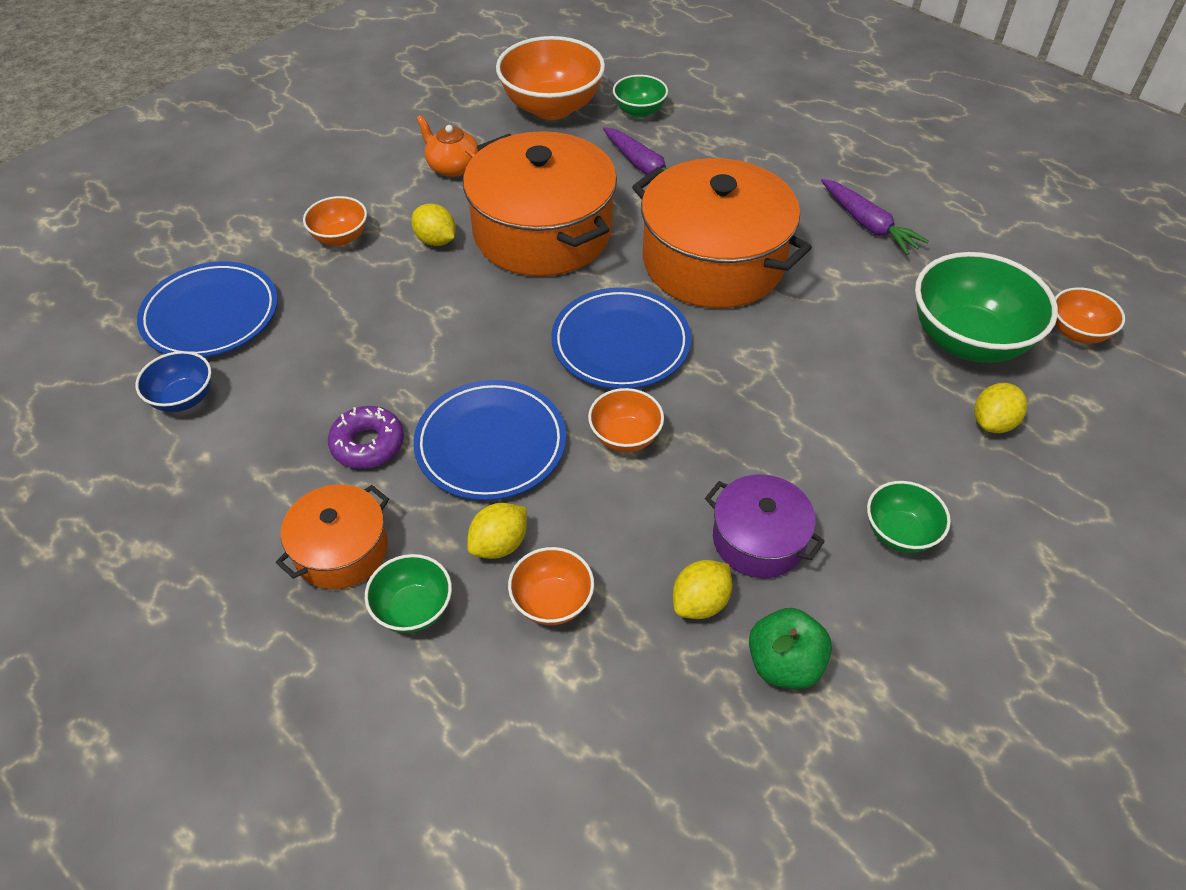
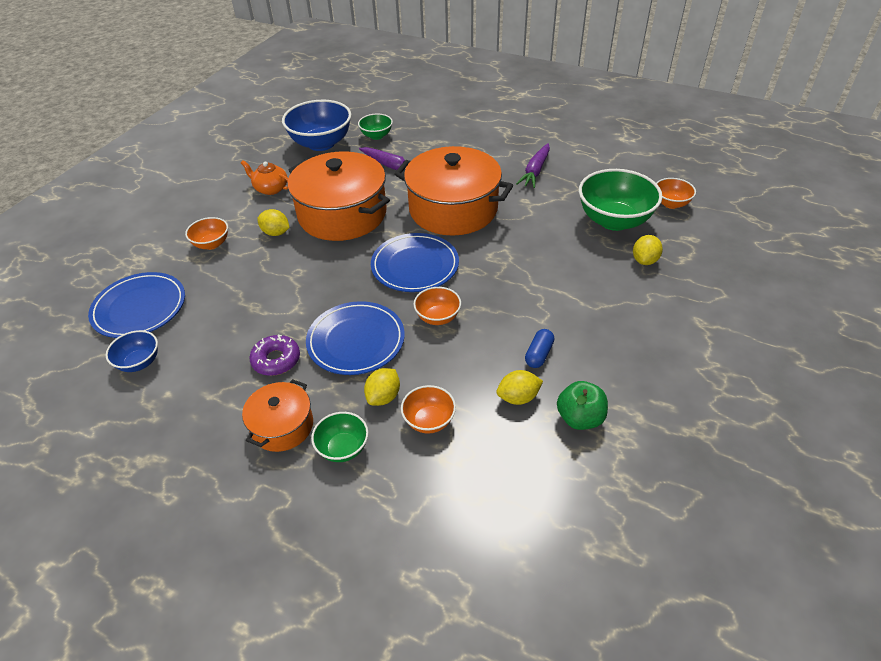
camera: 15 degrees left, 5 degrees down
orange bowl [496,36,605,120] -> blue bowl [282,100,352,151]
yellow lemon [673,560,732,619] -> yellow lemon turned 45 degrees clockwise [497,370,543,405]
purple pot [705,474,825,578] -> blue capsule [525,329,554,368]
purple carrot [821,179,929,255] -> purple carrot turned 75 degrees clockwise [516,143,550,188]
green bowl [867,481,951,553] -> none

